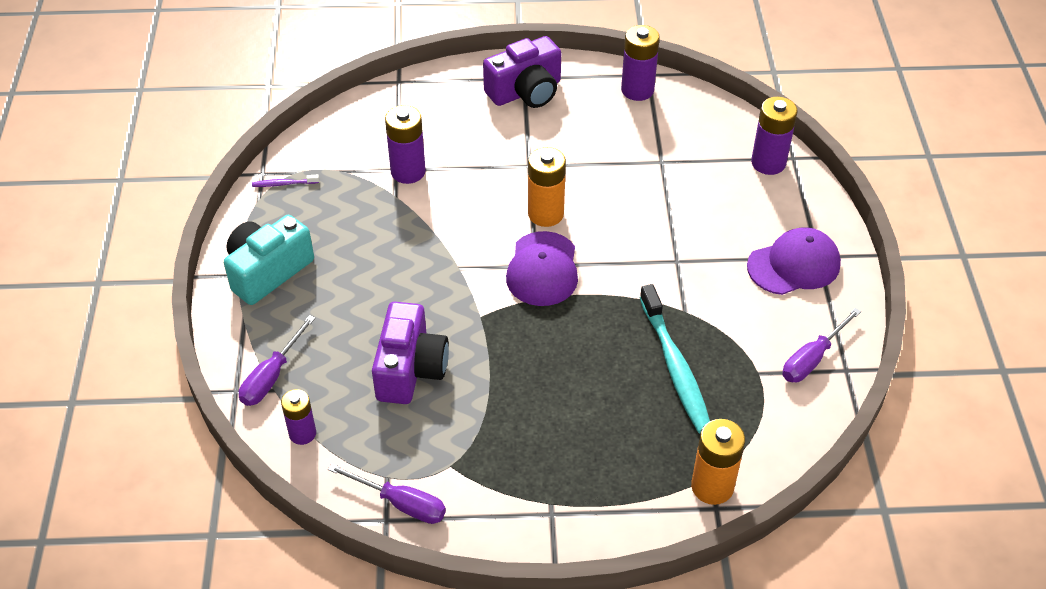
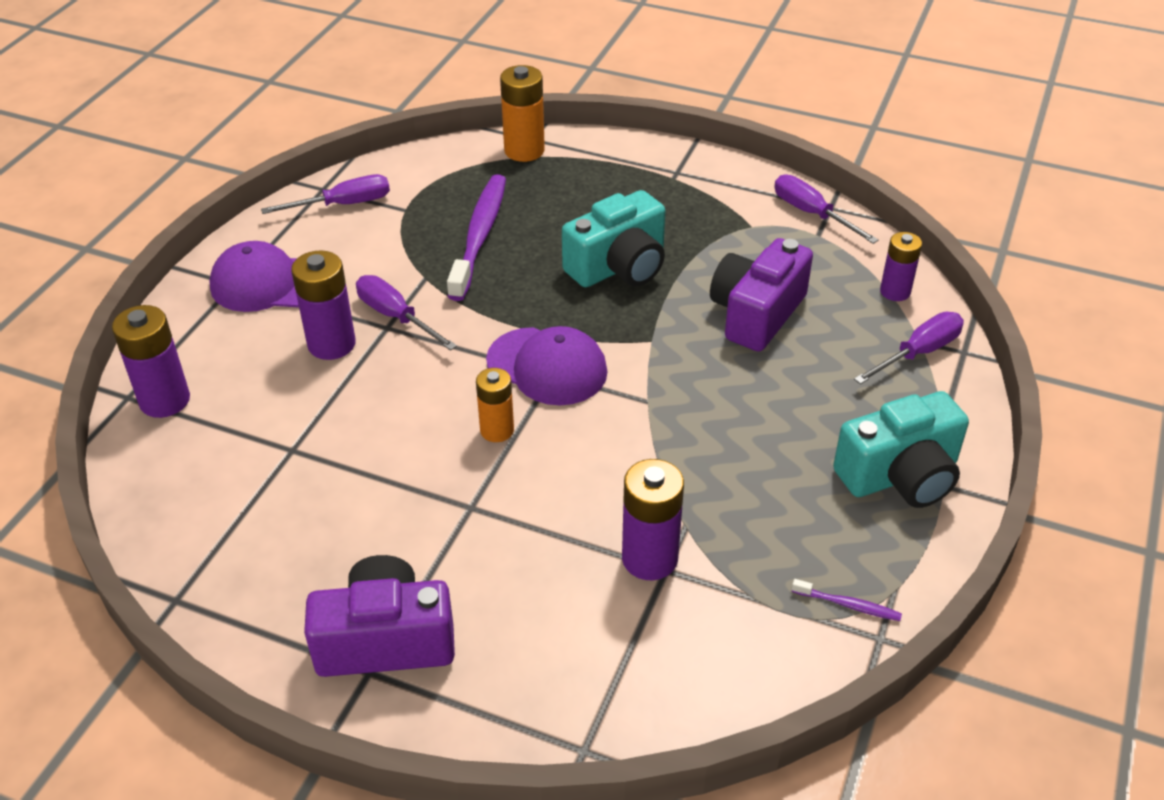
camera: 155 degrees left, 5 degrees down
purple cap [506,231,578,306] -> purple cap turned 90 degrees clockwise [486,326,607,405]
orange battery [528,147,566,227] -> orange battery [476,368,514,442], size x0.66
purple battery [621,25,660,101] -> purple battery moved to [291,251,356,360]
turquoise toothbrush [640,284,710,434] -> purple toothbrush [447,174,506,301]
none -> purple screwdriver [356,275,457,351]
none -> turquoise camera [562,190,666,287]

